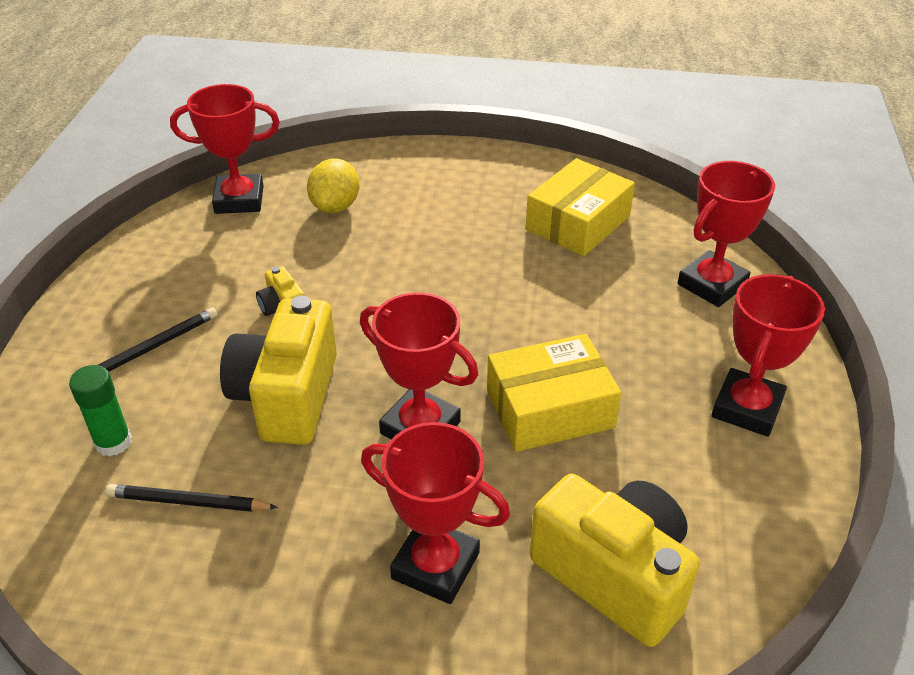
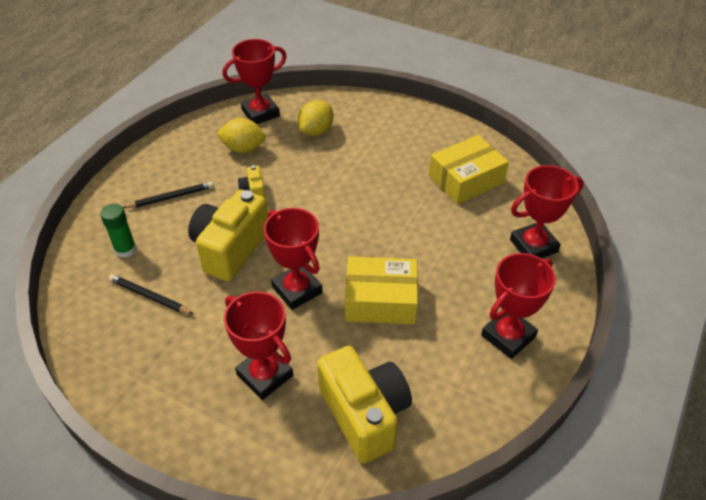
camera: 20 degrees right, 5 degrees up
red trophy [170,84,280,214] -> red trophy turned 45 degrees counterclockwise [223,39,287,124]
none -> yellow lemon [216,118,266,153]

